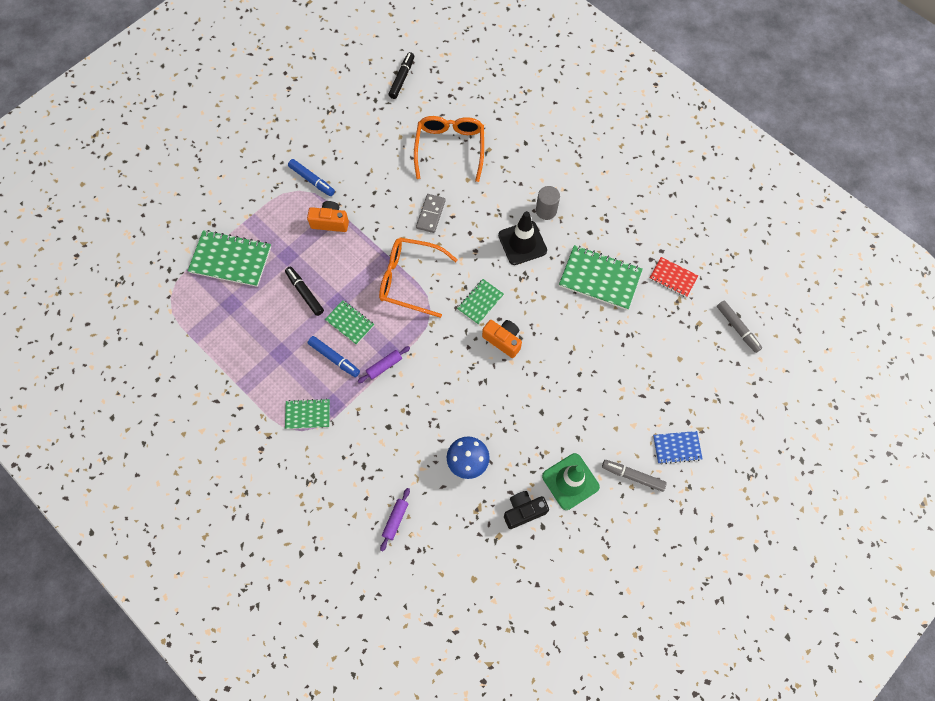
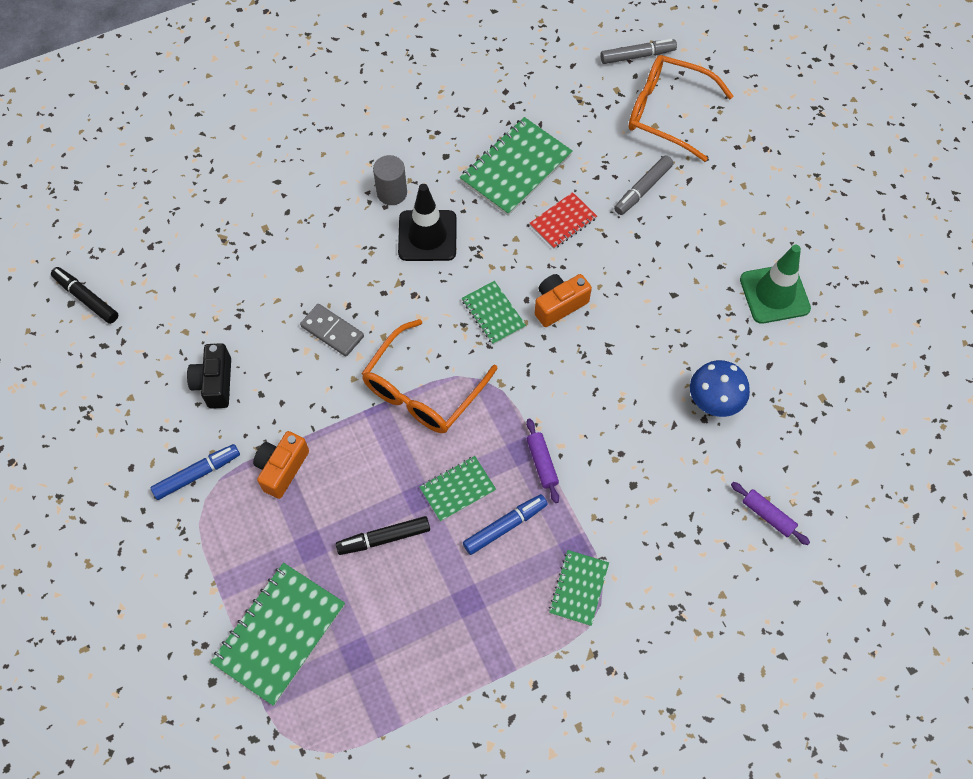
camera: 70 degrees left, 5 degrees down
orange glasses [414,116,484,182] -> orange glasses moved to [628,55,733,161]
black camera [504,491,549,529] -> black camera moved to [187,343,231,409]
grey marker [602,460,667,492] -> grey marker moved to [614,155,673,215]
red notebook [649,257,698,297] -> red notebook moved to [529,192,597,249]
blue notebook [653,431,703,464] -> none

